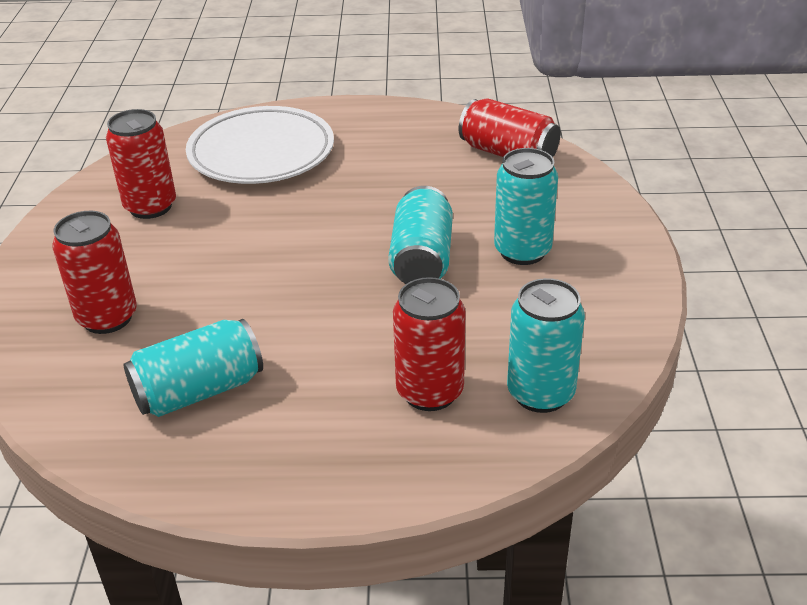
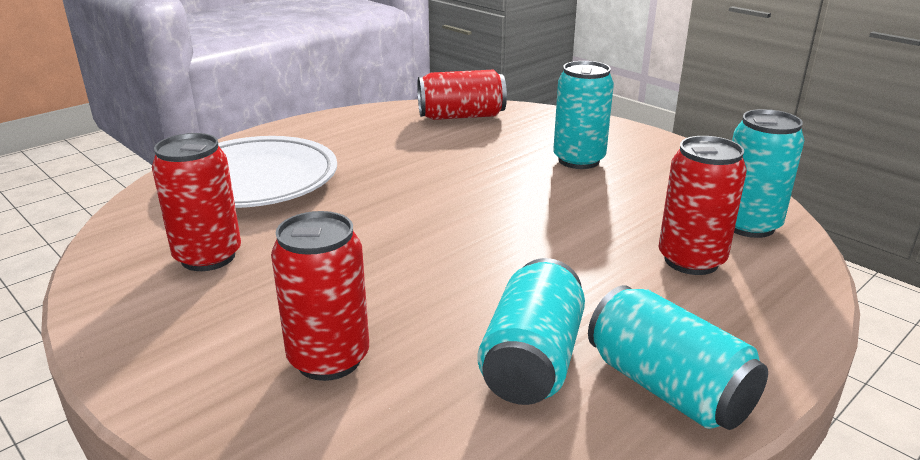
camera: 45 degrees left, 10 degrees down
turquoise can [388,186,453,284] -> turquoise can moved to [588,285,768,430]

